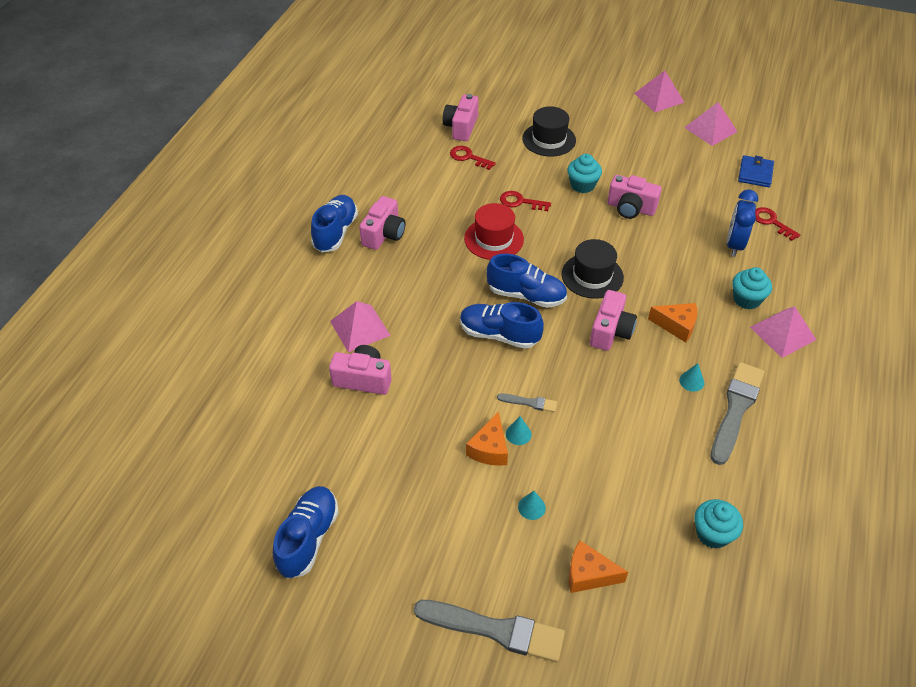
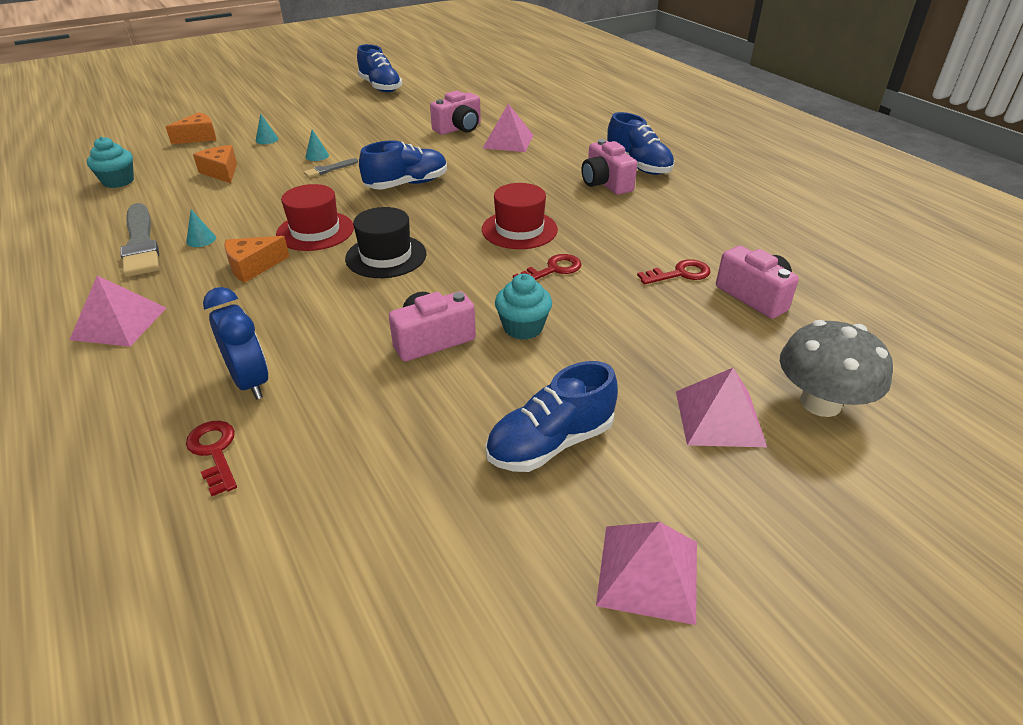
camera: 130 degrees right, 10 degrees down
grey brush [414,600,565,662] -> none
orange cheese [466,411,508,466] -> orange cheese moved to [193,145,237,183]
blue shoe [487,254,567,308] -> blue shoe moved to [485,361,618,472]
black hat [522,106,576,157] -> none
pink camera [590,290,637,351] -> red hat [276,184,354,251]
pink pyramid [684,102,738,146] -> pink pyramid moved to [676,368,767,447]
turquoise cupcake [732,267,772,309] -> none
blue wallet [738,155,774,187] -> none
red key [755,207,800,241] -> red key turned 120 degrees counterclockwise [186,421,237,496]
none -> grey mushroom [780,320,893,417]

